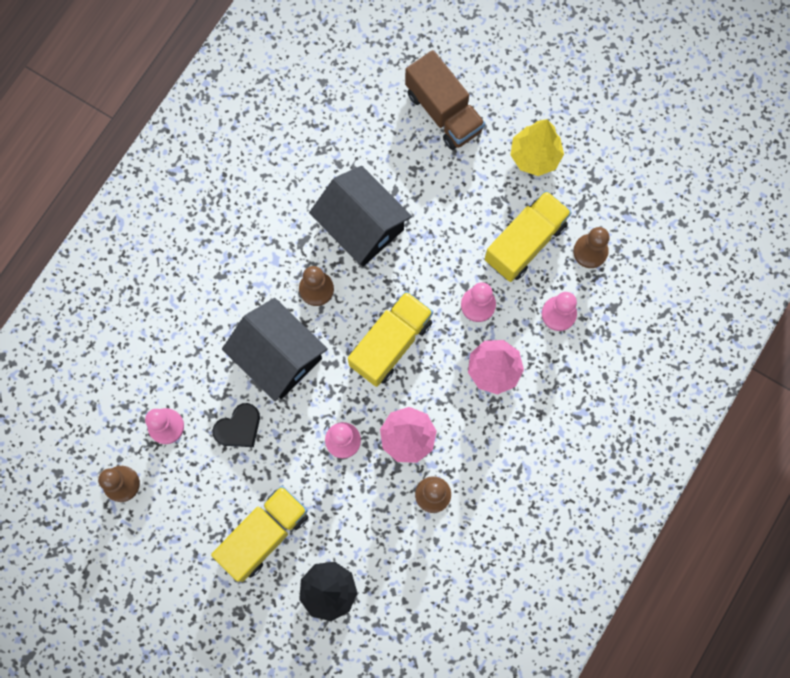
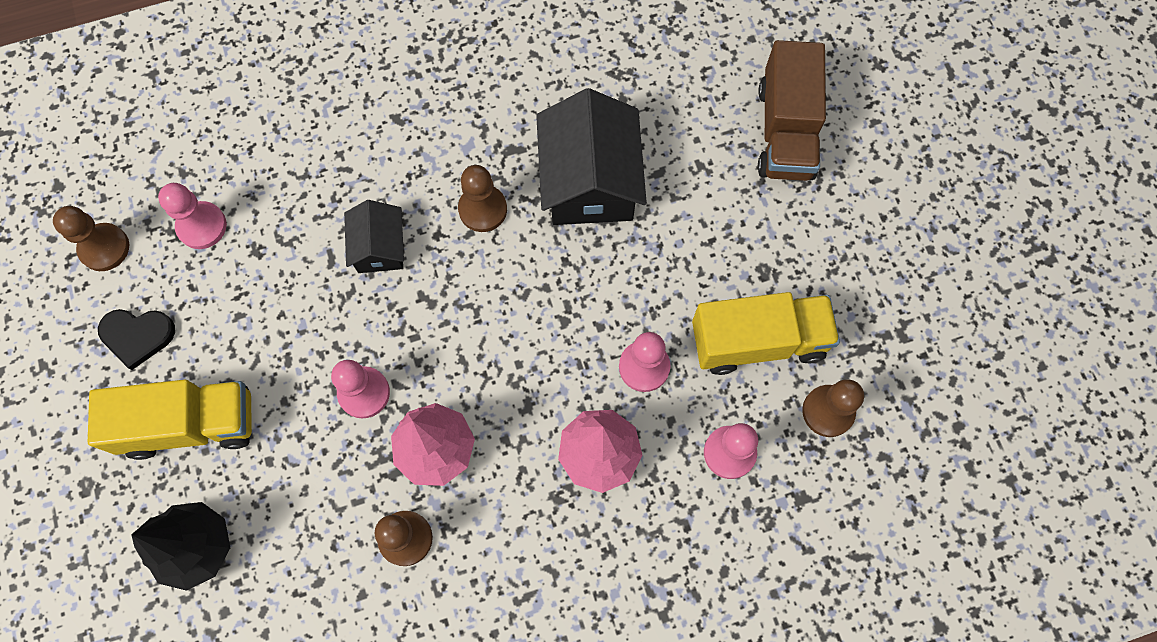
camera: 40 degrees right, 5 degrees down
black heart [212,403,260,447] -> black heart moved to [98,309,175,370]
black house [222,298,328,401] -> black house [344,200,404,273], size x0.55
yellow truck [348,291,433,387] -> none
yellow tree [510,119,564,176] -> none

